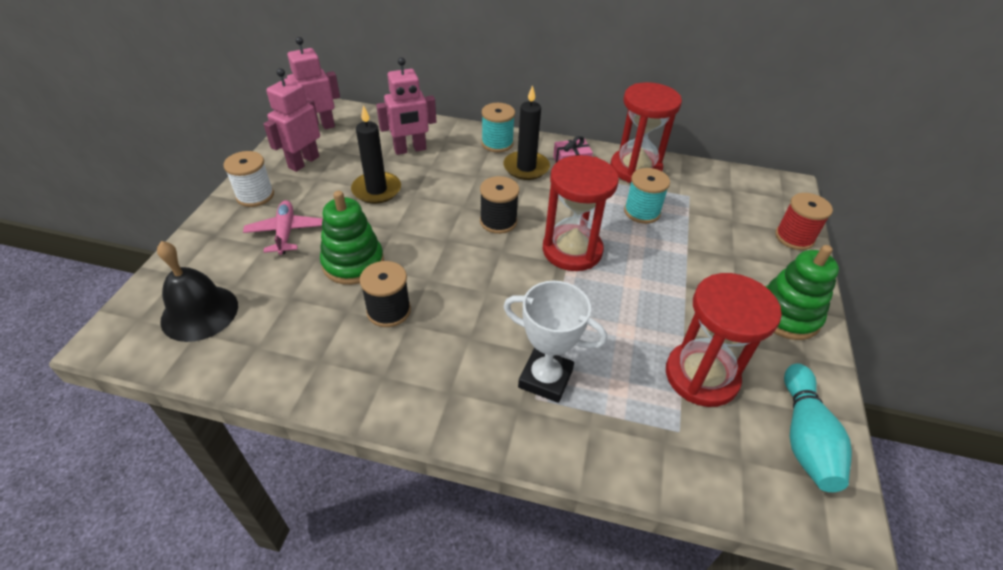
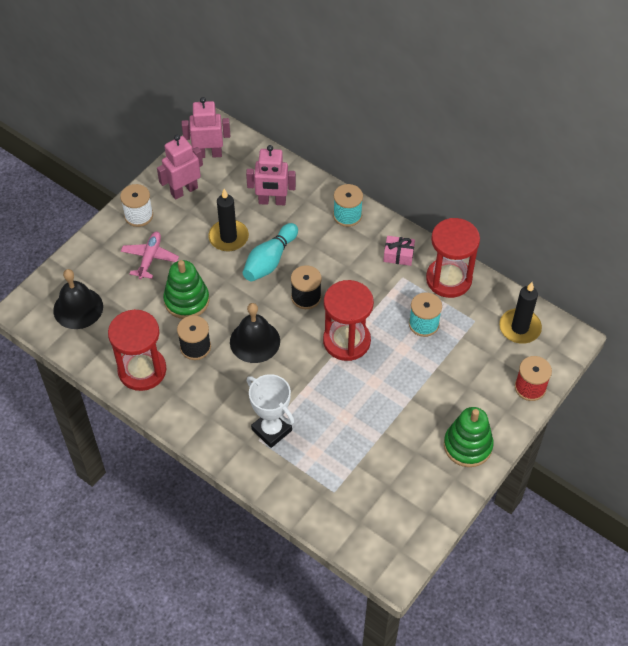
camera: 25 degrees right, 10 degrees up
black candle [503,85,550,180] -> black candle moved to [499,282,542,344]
red hourglass [666,273,782,407] -> red hourglass moved to [108,309,166,391]
turquoise bowling pin [784,364,852,492] -> turquoise bowling pin moved to [243,223,298,282]
none -> black bell [230,303,280,363]

